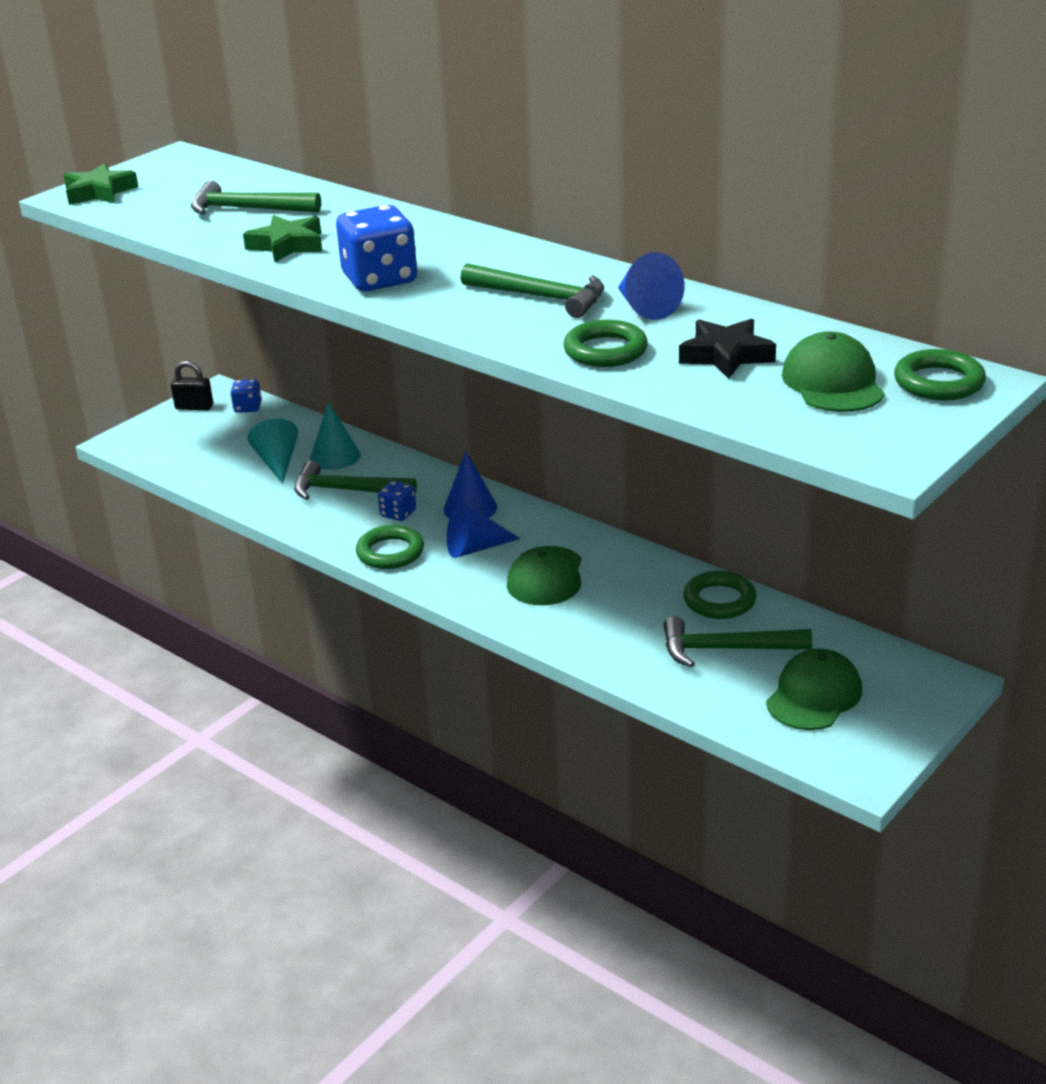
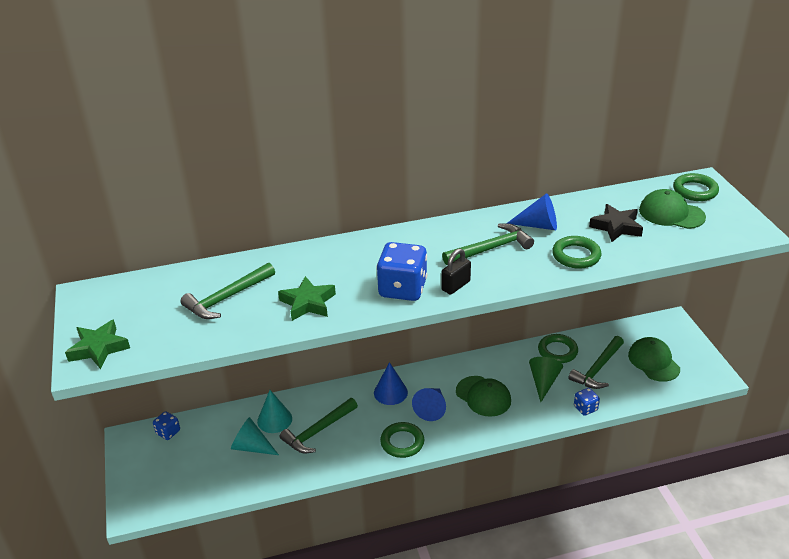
camera: 55 degrees left, 5 degrees up
black padlock [171,361,213,410] -> black padlock moved to [441,249,471,295]
blue dice [378,481,416,521] -> blue dice moved to [574,388,600,416]
none -> green cone [529,357,563,402]

